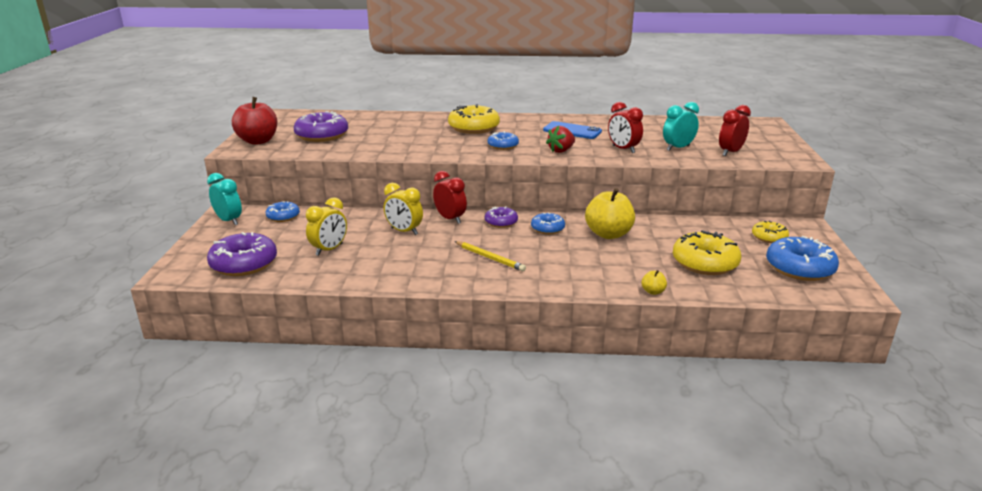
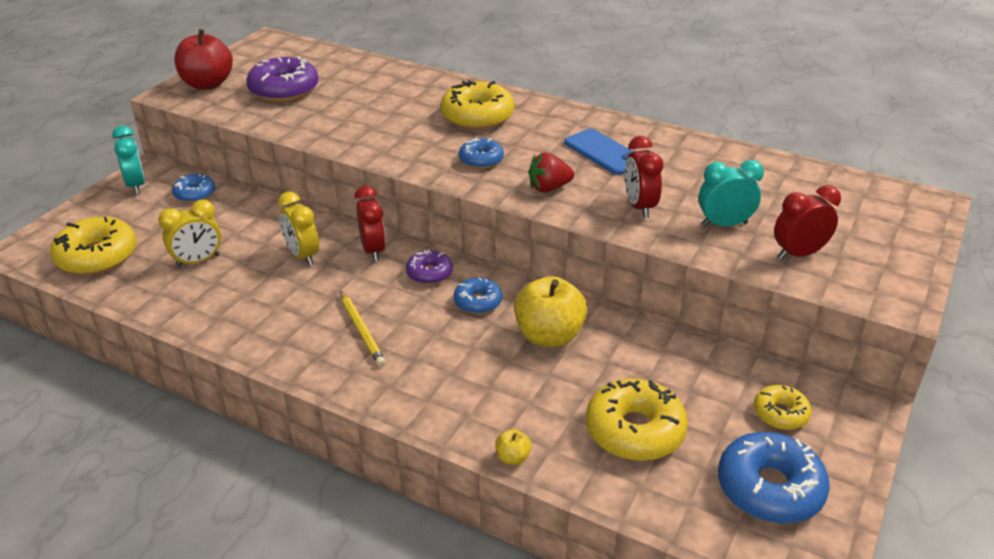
camera: 25 degrees right, 10 degrees up
purple donut [207,232,277,276] -> yellow donut [50,217,137,275]

